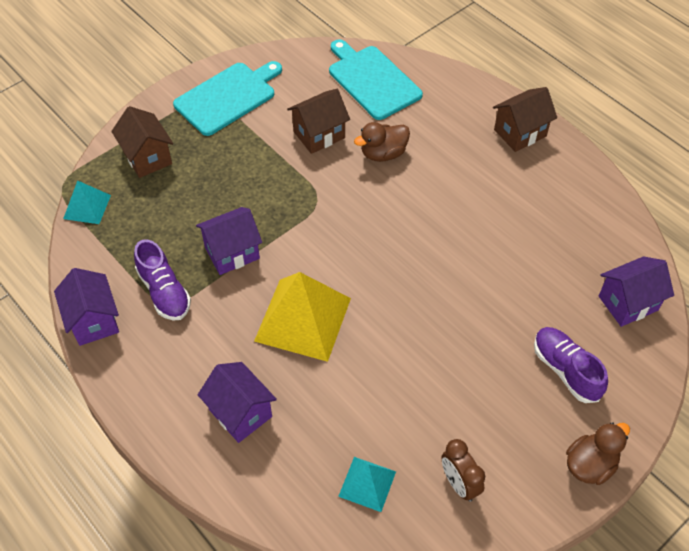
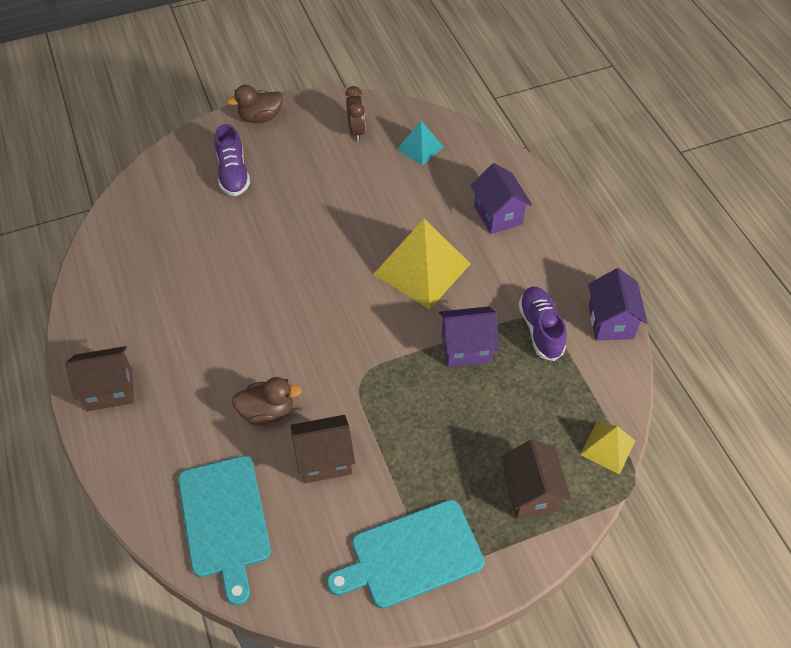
camera: 160 degrees left, 0 degrees up
turquoise pyramid [63,180,111,224] -> yellow pyramid [580,422,635,474]
purple house [599,256,674,327] -> none

